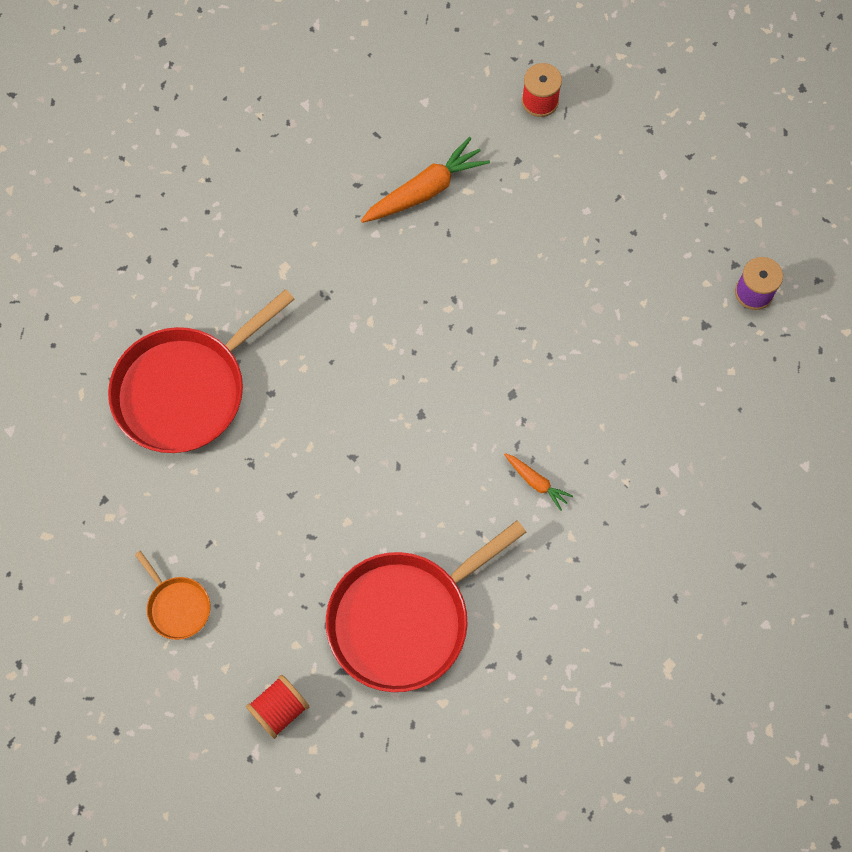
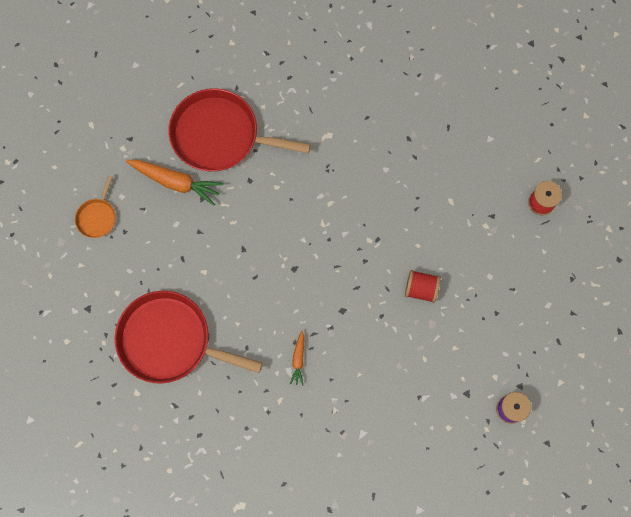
camera: 55 degrees right, 5 degrees up
red spool [246,675,309,739] -> red spool moved to [405,270,440,303]
orange carrot [361,137,490,223] -> orange carrot moved to [126,160,223,206]

